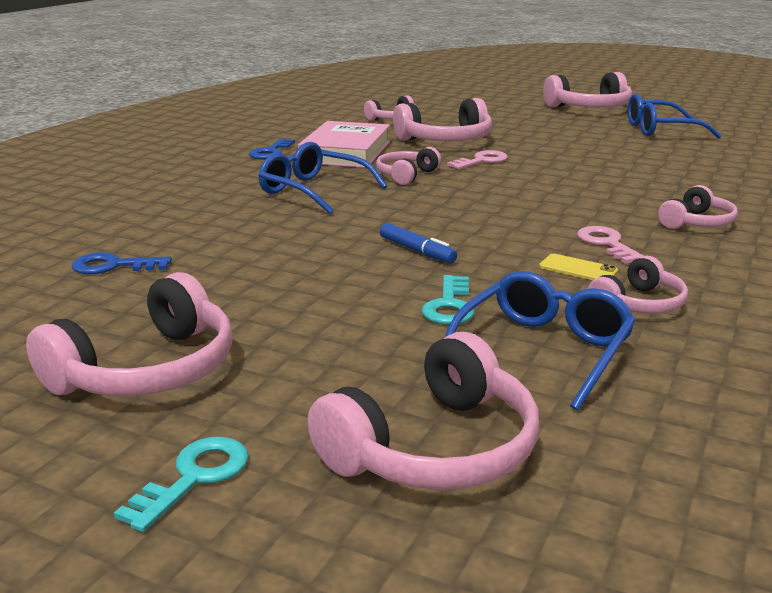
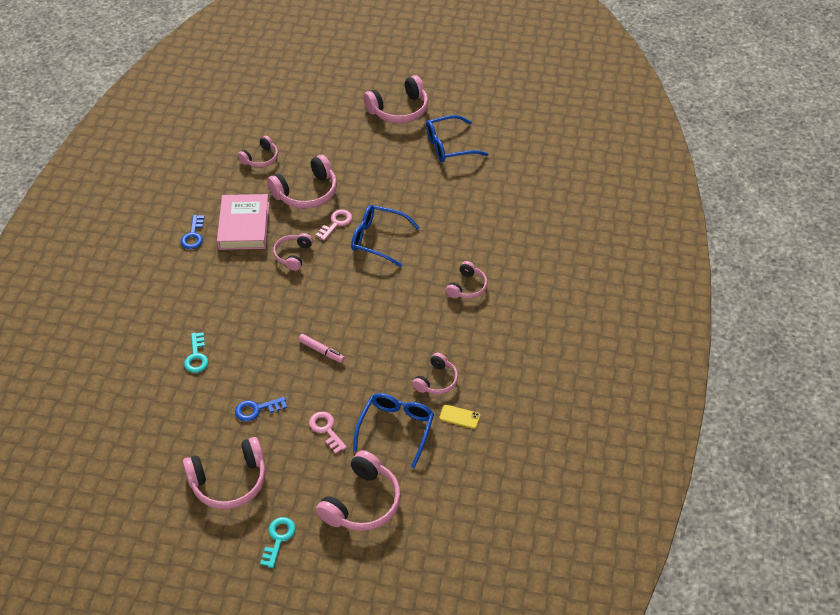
camera: 15 degrees left, 25 degrees up
pink headphones [26,272,233,396] -> pink headphones turned 45 degrees clockwise [182,437,266,509]
blue key [72,252,172,275] -> blue key moved to [235,397,287,421]
blue glasses [259,142,387,214] -> blue glasses moved to [351,205,420,267]
blue marker [380,223,457,263] -> pink marker [298,334,345,363]
turquoise key [422,275,474,325] -> turquoise key moved to [184,332,209,373]
yellow phone [539,254,618,280] -> yellow phone moved to [439,405,480,429]
pink key [577,226,644,264] -> pink key moved to [309,411,347,454]

